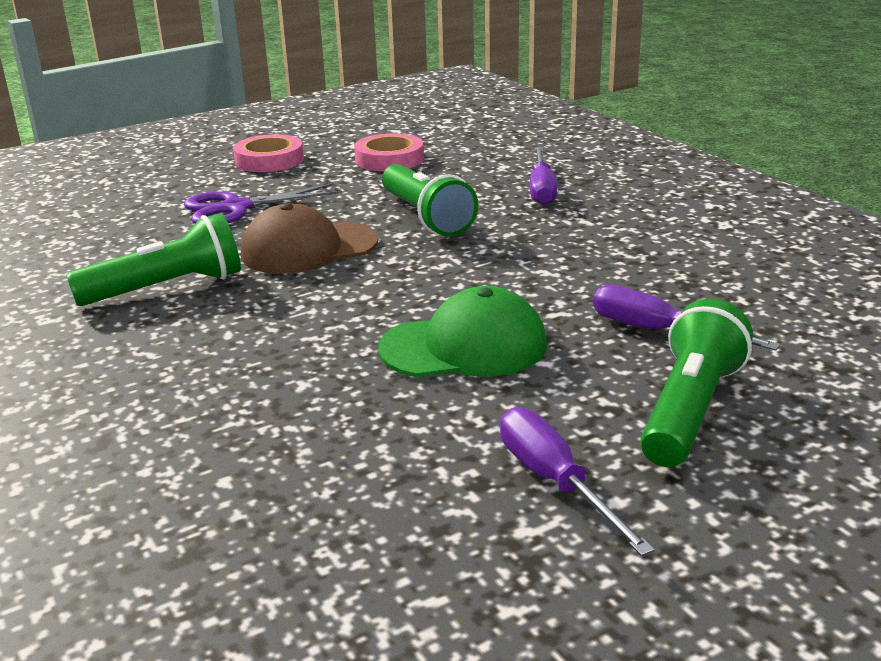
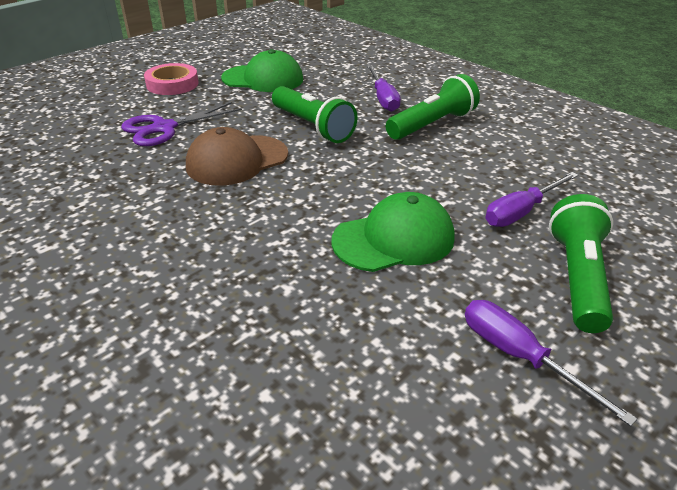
camera: 15 degrees left, 10 degrees up
green flashlight [66,213,241,306] -> green flashlight moved to [386,74,480,140]
pink tape [354,133,424,171] -> green cap [221,49,303,92]
purple screwdriver [593,285,780,351] -> purple screwdriver turned 60 degrees counterclockwise [485,172,578,227]

